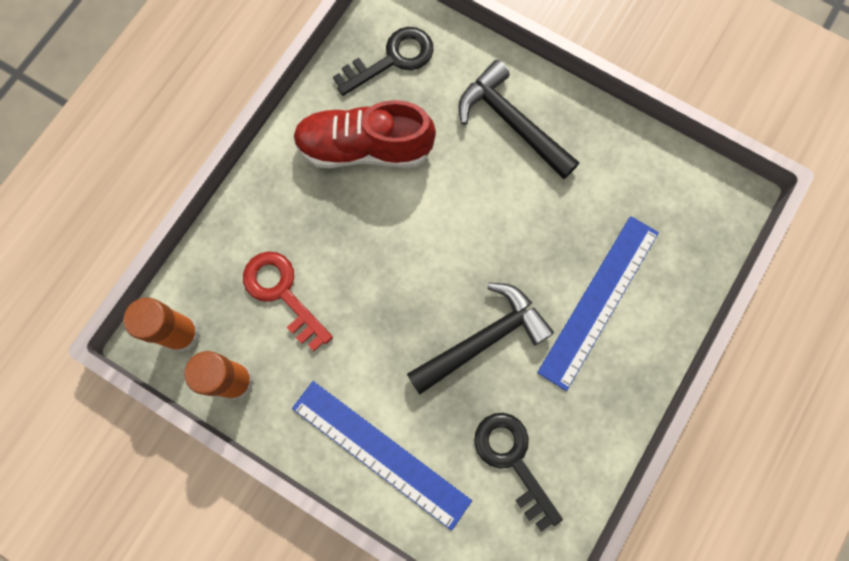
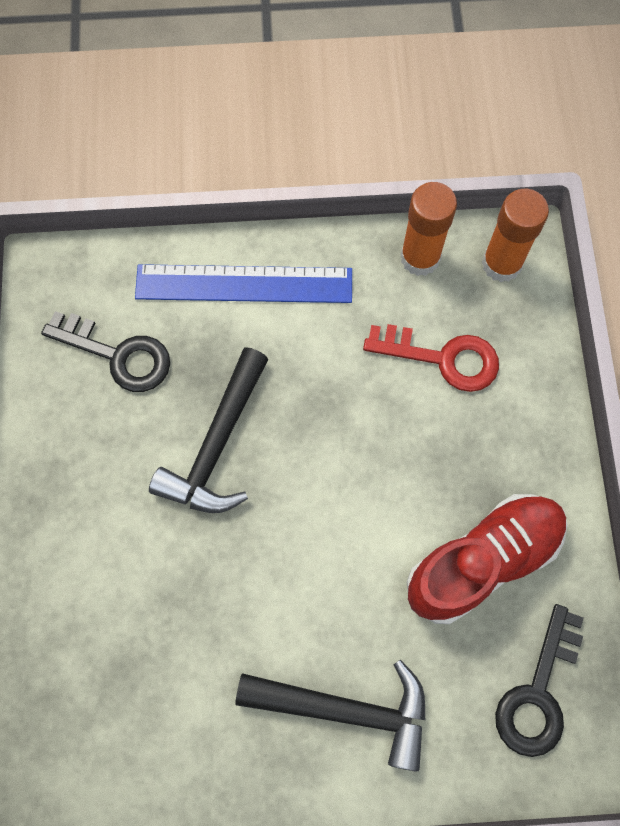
camera: 145 degrees right, 5 degrees down
blue ruler [537,216,659,391] -> none

